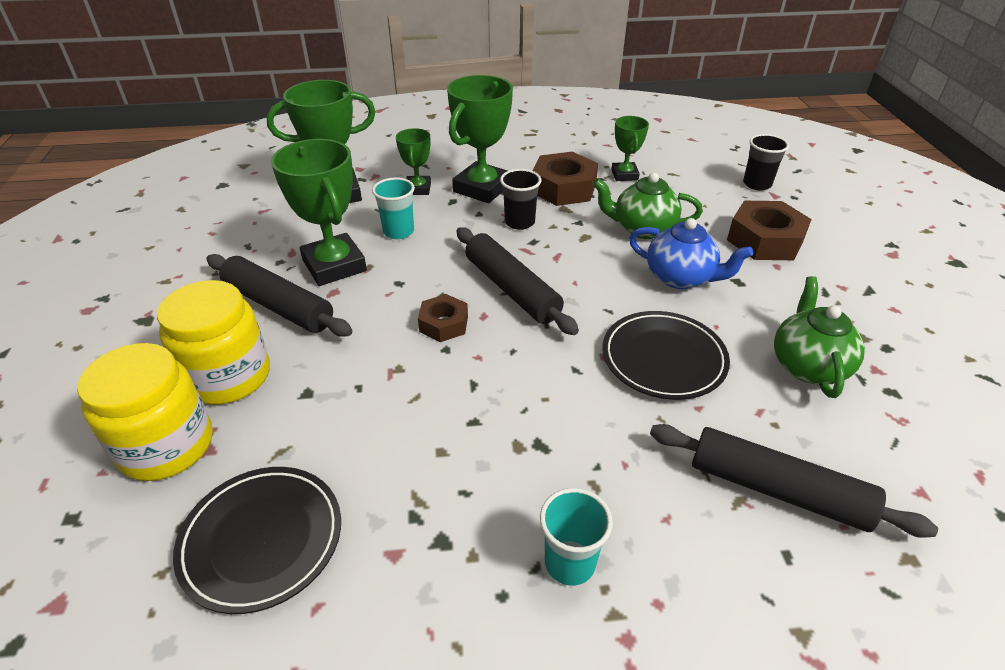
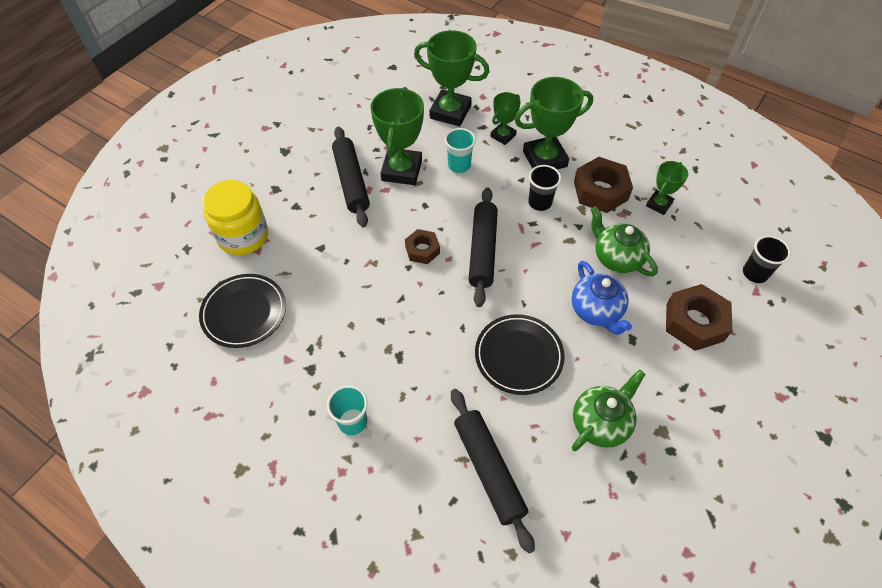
camera: 40 degrees right, 15 degrees up
yellow jar [157,280,270,405] -> none

